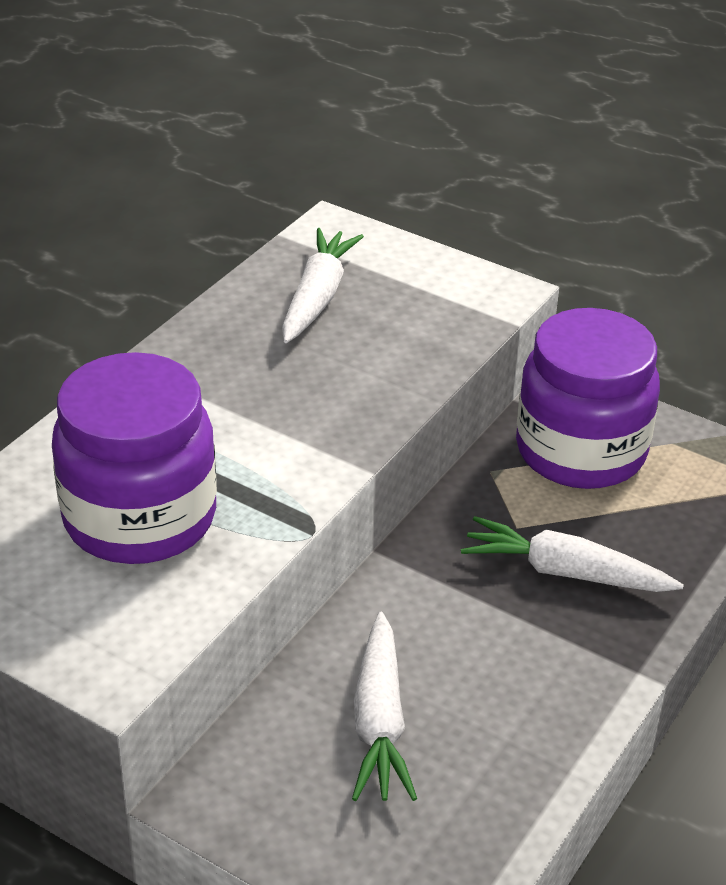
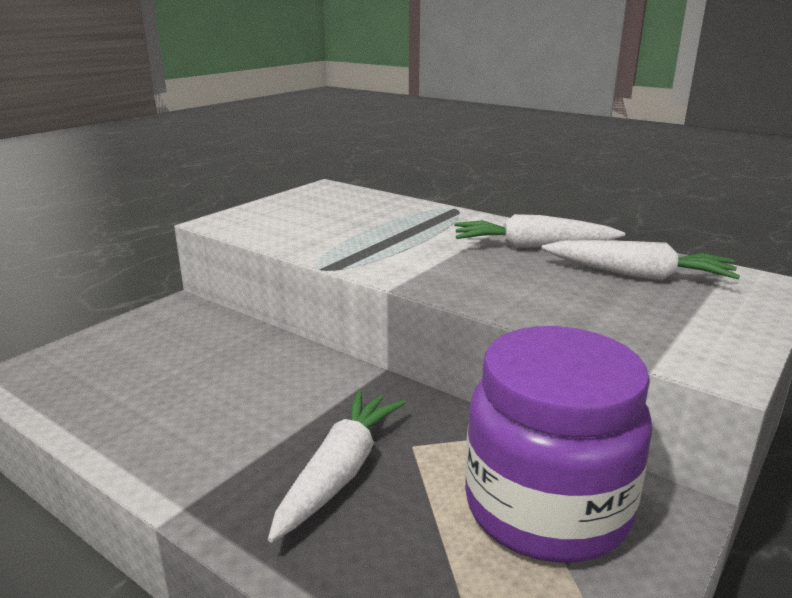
camera: 95 degrees right, 15 degrees down
purple jar [52,352,217,564] -> none
white carrot [352,612,417,801] -> white carrot moved to [455,214,625,248]

